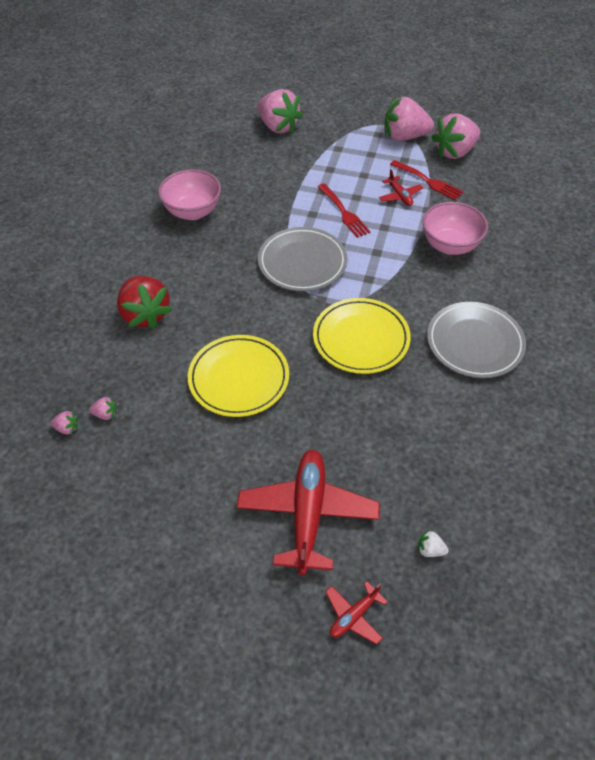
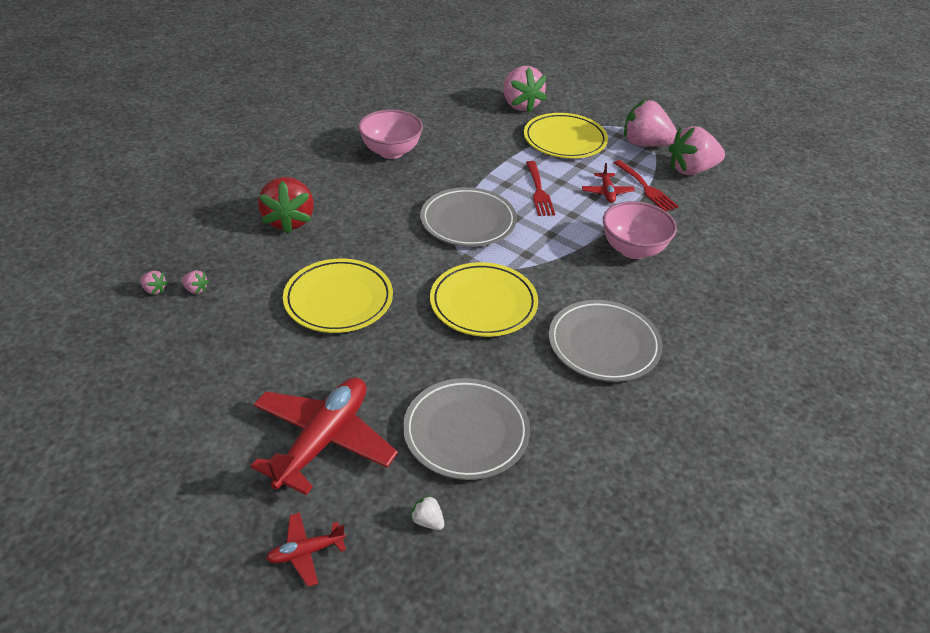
camera: 20 degrees right, 10 degrees down
none -> grey plate [403,378,530,480]
none -> yellow plate [524,113,608,158]

